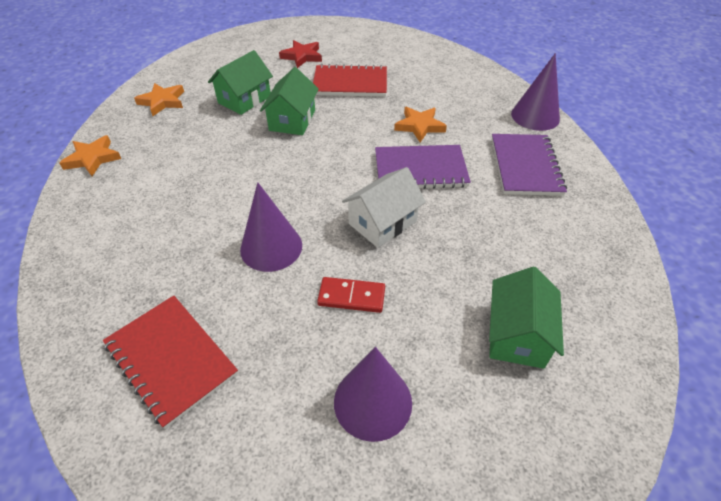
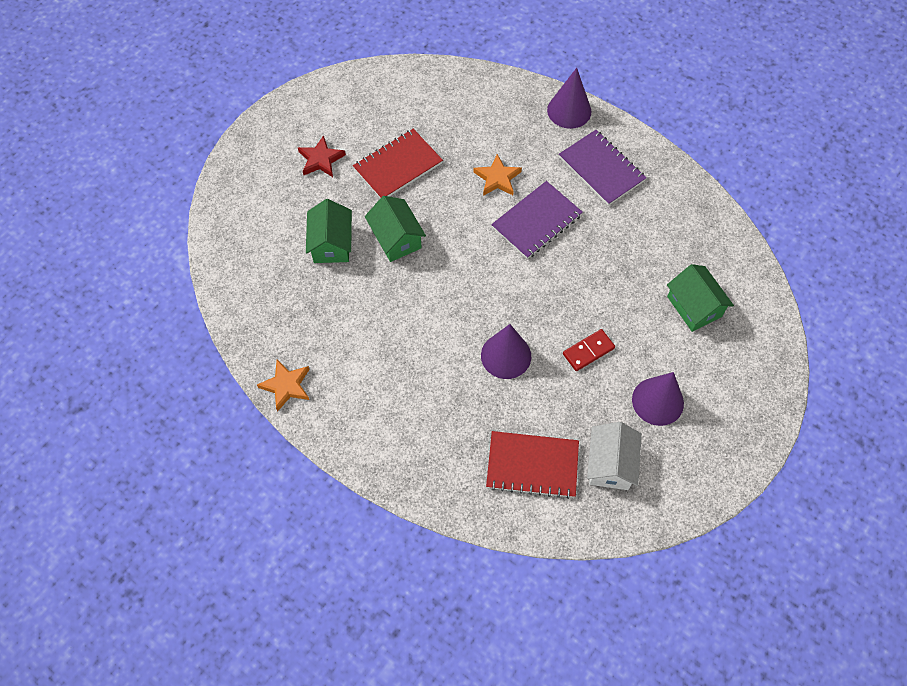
camera: 40 degrees left, 15 degrees up
orange star [134,83,184,116] -> none
white house [342,167,426,248] -> white house moved to [587,422,642,490]

